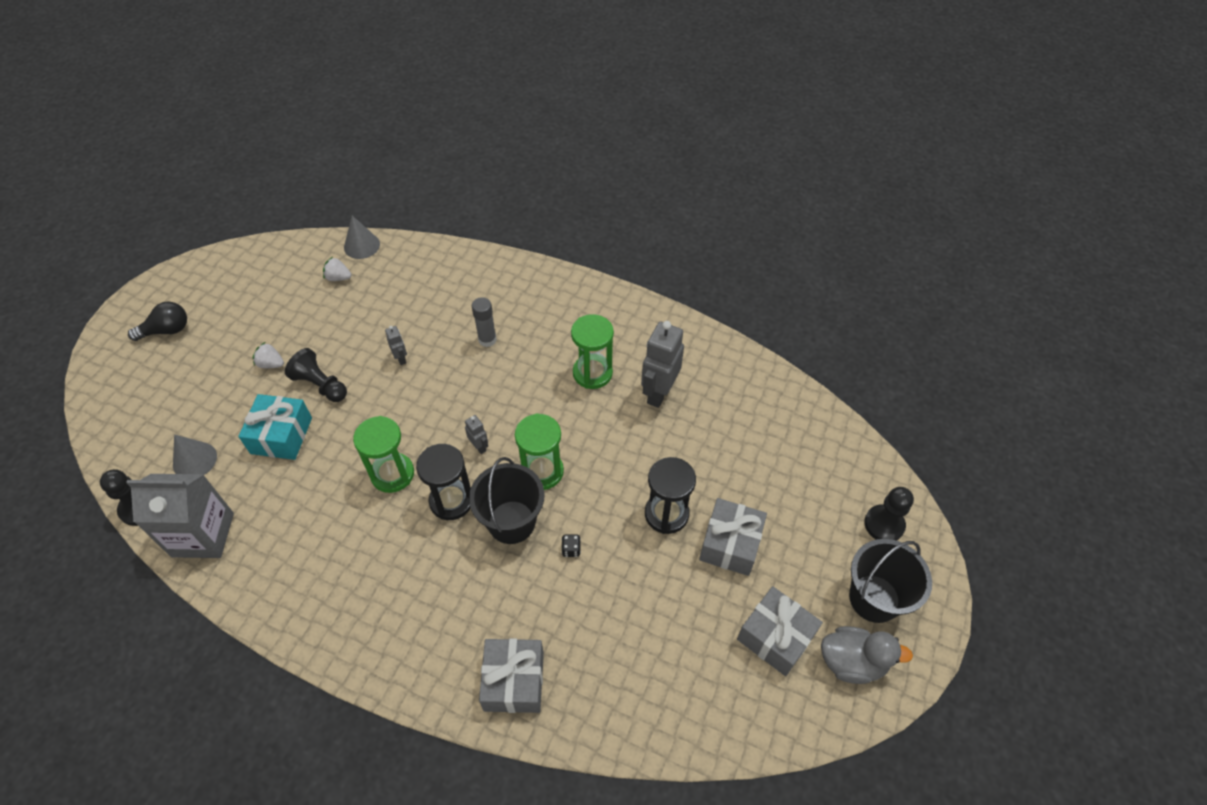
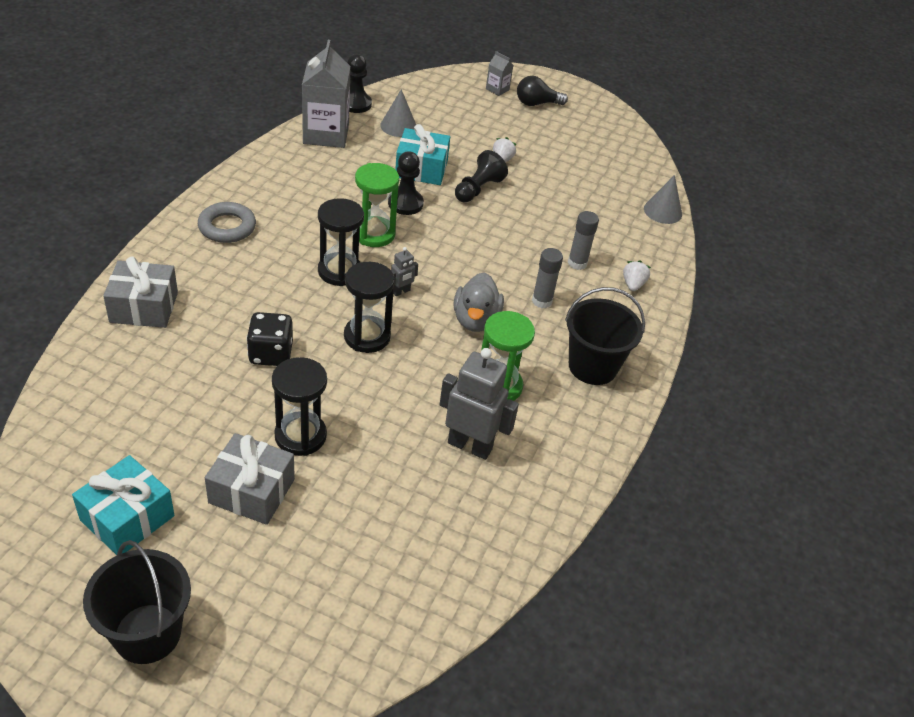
camera: 85 degrees right, 10 degrees down
black light bulb [128,302,187,341] -> black light bulb turned 105 degrees clockwise [517,76,568,106]
white strawberry [323,257,351,281] -> white strawberry moved to [623,260,651,291]
grey robot [385,326,407,365] -> none
black bucket [469,457,545,544] -> black bucket moved to [565,287,645,385]
green hourglass [515,413,564,490] -> black hourglass [344,262,395,353]
black dice [561,535,581,557] -> black dice [246,312,293,366], size x2.13
grey gift [737,586,823,676] -> turquoise gift [72,455,175,555]
grey duck [821,626,913,684] -> grey duck moved to [453,272,504,332]
black pawn [864,487,914,541] -> black pawn moved to [388,151,424,215]
none -> grey ring [198,202,256,243]
none -> grey carton [486,51,513,96]
none -> grey glue stick [568,211,599,270]

